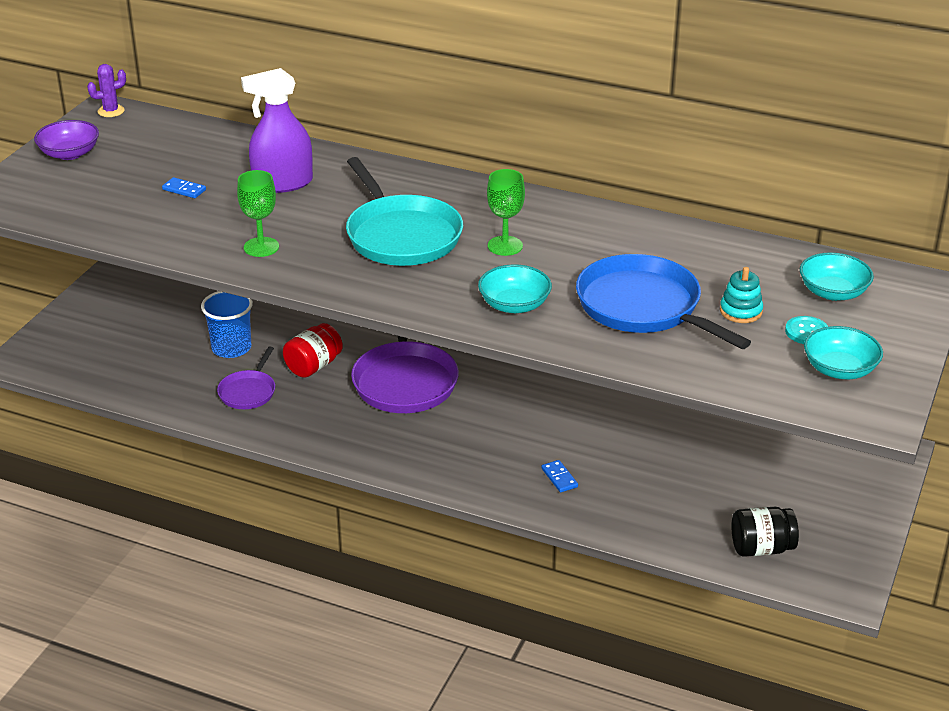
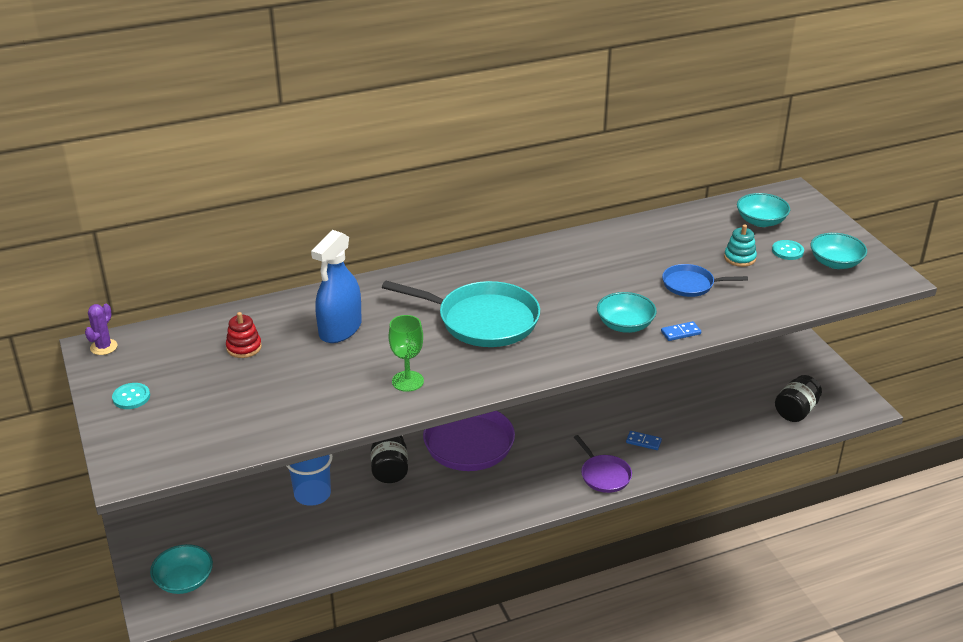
camera: 45 degrees left, 0 degrees up
purple bowl [34,120,99,160] -> turquoise button [112,383,150,409]
blue domino [162,177,206,198] -> blue domino moved to [661,321,701,341]
purple pan [217,347,275,409] -> purple pan moved to [574,435,632,493]
purple spray bottle [241,68,313,193] -> blue spray bottle [311,230,362,343]
red jar [283,323,343,378] -> black jar [371,436,408,483]
green goblet [487,169,525,256] -> none
blue pan [576,254,751,349] -> blue pan [662,264,748,297], size x0.54
none -> turquoise bowl [150,544,213,594]
none -> red stacking toy [226,312,262,358]

